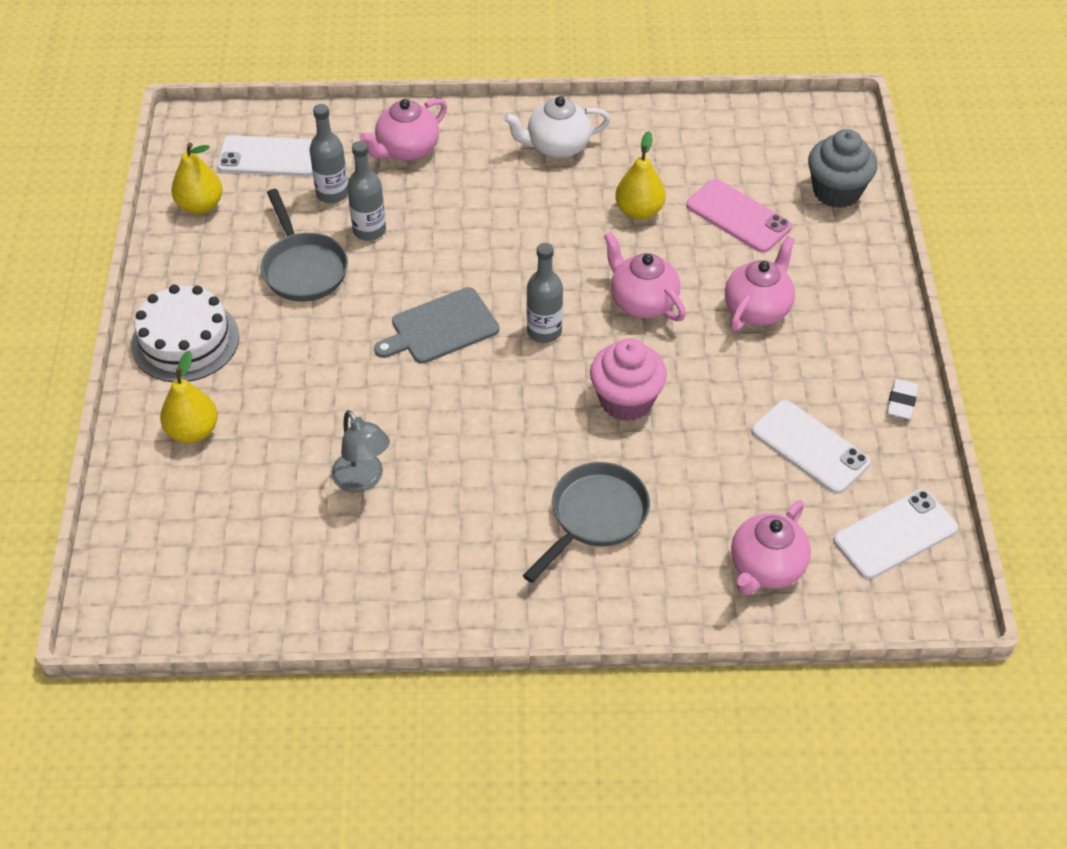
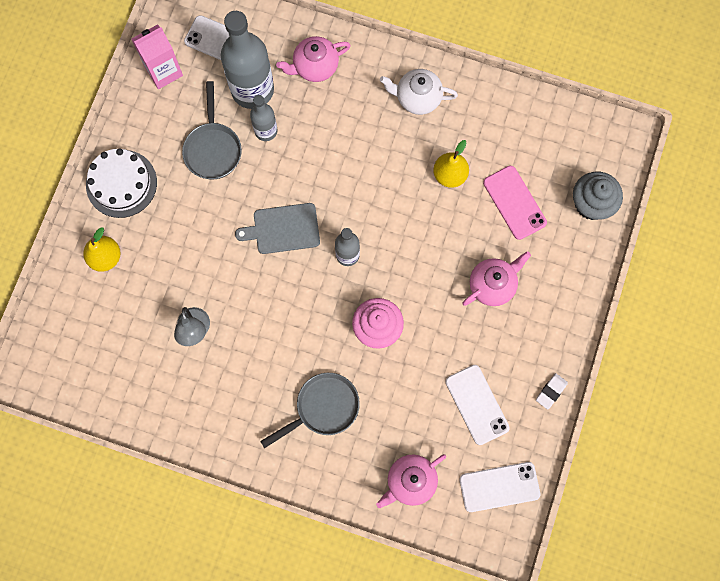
camera: 20 degrees right, 25 degrees up
yellow pear [171,143,222,214] -> pink carton [131,24,183,89]
grey bottle [310,104,348,203] -> grey bottle [221,11,274,109], size x1.89
pink teapot [604,232,686,321] -> none

